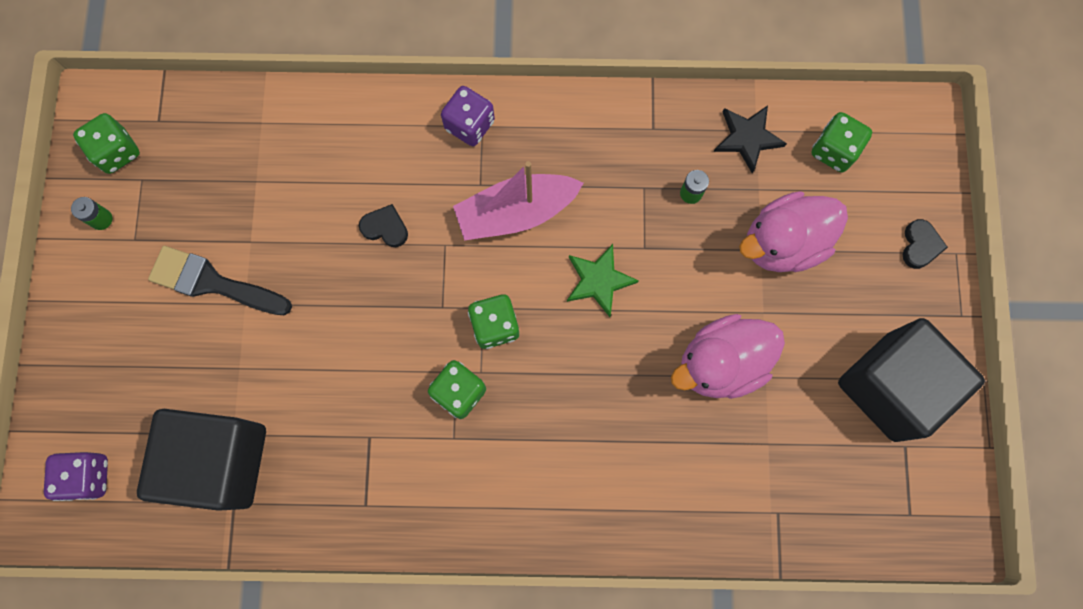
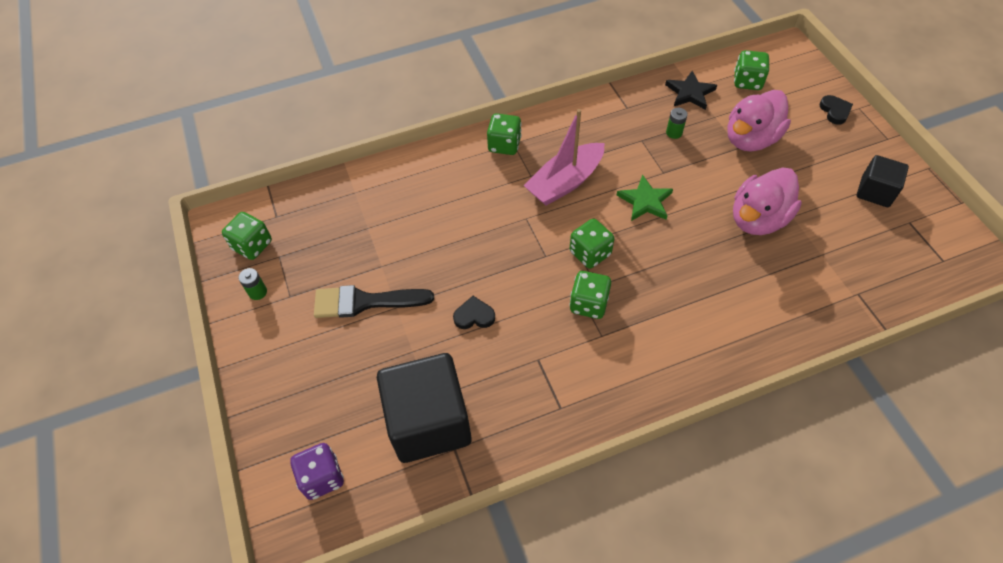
camera: 20 degrees left, 20 degrees down
black heart [359,204,408,247] -> black heart moved to [453,296,495,329]
purple dice [441,86,495,146] -> green dice [487,113,522,155]
black cube [838,318,985,442] -> black cube [857,155,909,207], size x0.54

